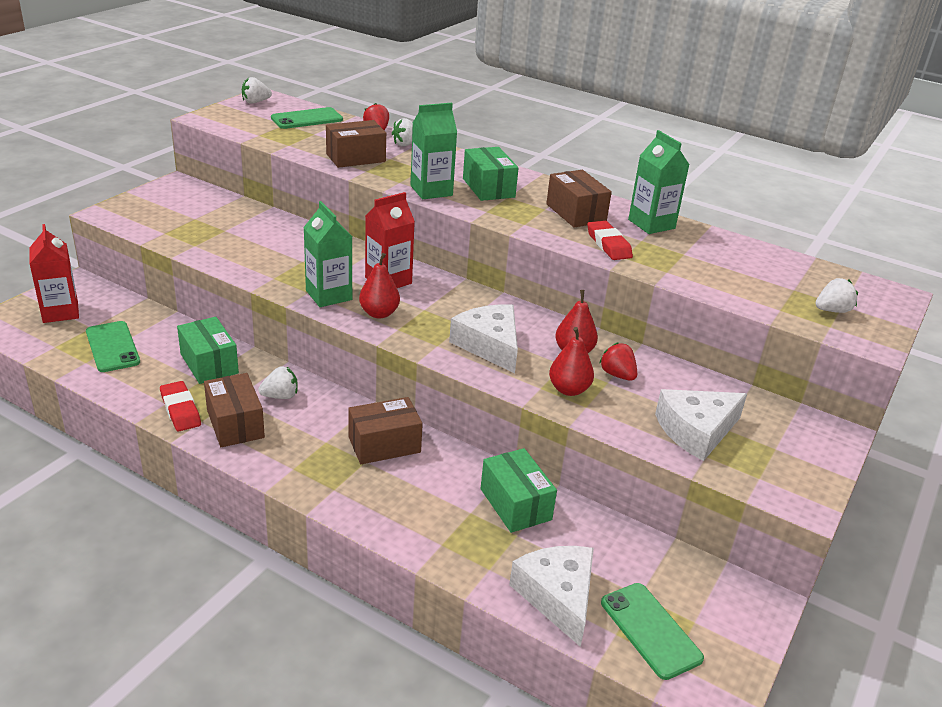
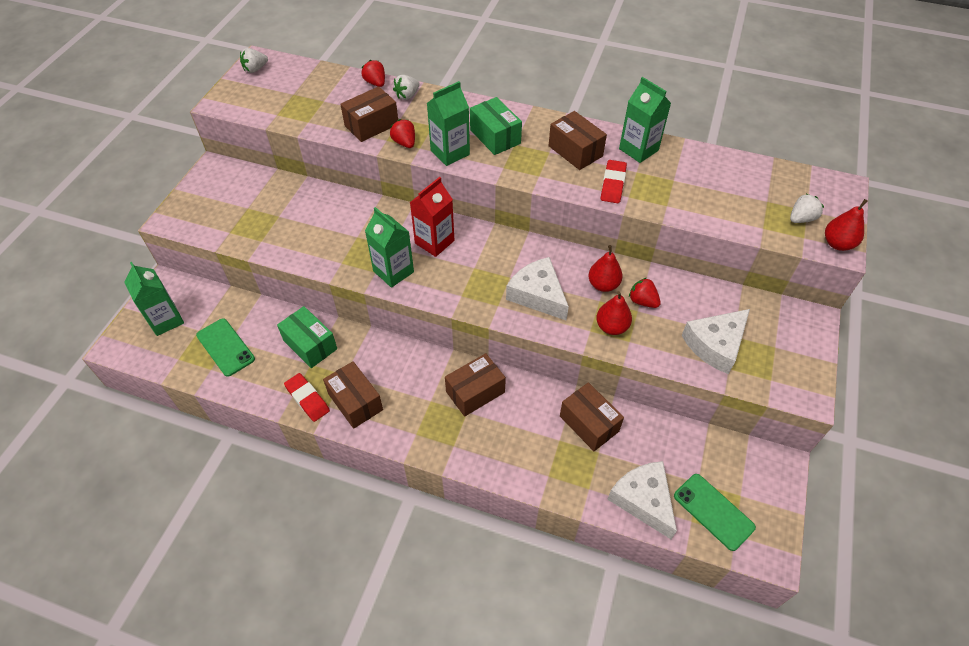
camera: 10 degrees left, 20 degrees up
red carton [29,224,79,323] -> green carton [124,262,184,336]
white strawberry [258,367,298,399] -> none
green phone [271,107,343,129] -> none
red pear [359,253,400,319] -> red pear moved to [825,199,868,251]
green box [481,448,557,533] -> brown box [560,382,624,451]
red eraser [587,221,633,260] -> red eraser turned 45 degrees clockwise [601,160,627,203]
none -> red strawberry [390,119,415,148]

